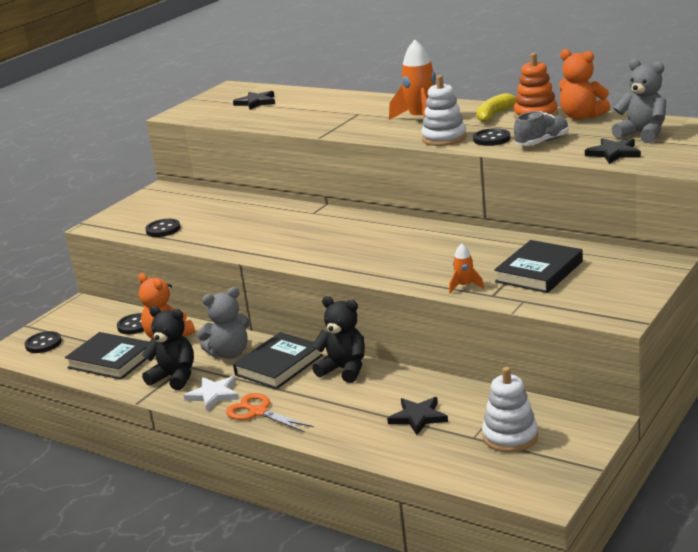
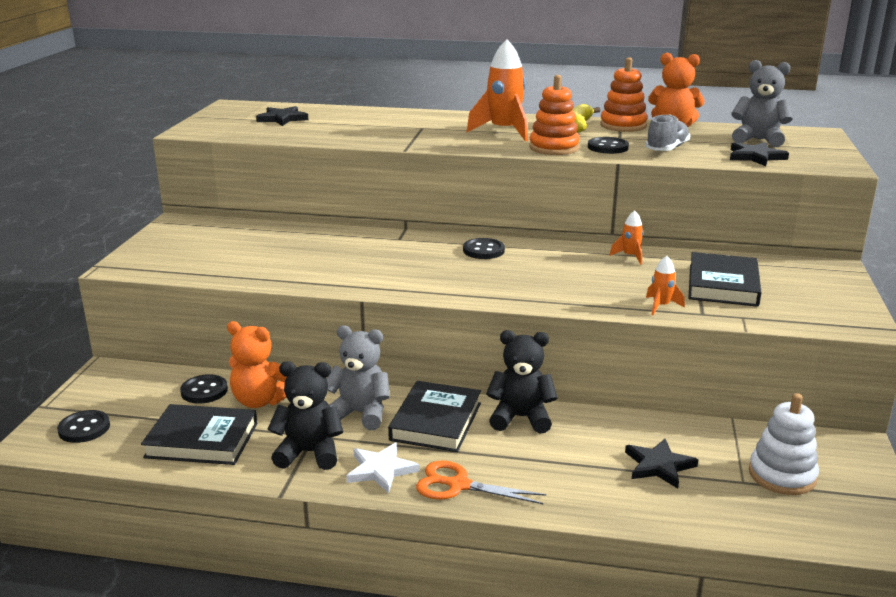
camera: 25 degrees left, 0 degrees up
black button [145,219,180,237] -> black button moved to [463,238,505,259]
grey teddy bear [197,287,250,359] -> grey teddy bear turned 120 degrees counterclockwise [327,325,390,430]
white stacking toy [421,75,467,146] -> orange stacking toy [529,75,580,155]
none -> orange rocket [609,210,644,265]

